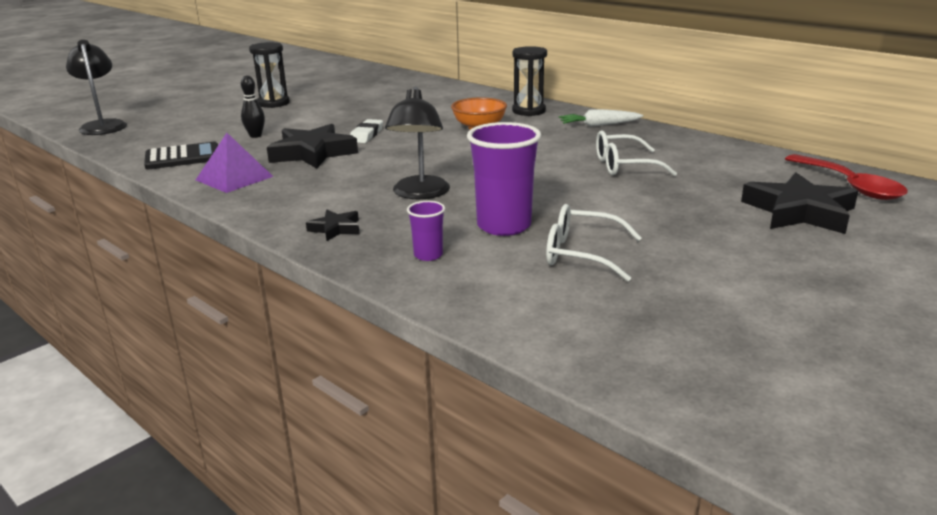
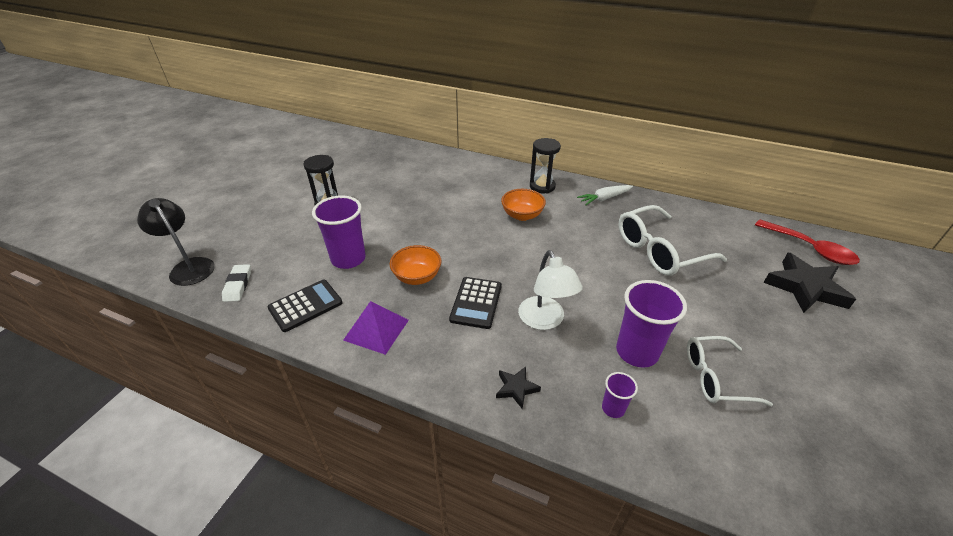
camera: 20 degrees left, 15 degrees up
black bowling pin [241,75,265,138] -> purple cup [312,195,366,269]
black star [267,124,358,169] -> orange bowl [390,245,442,285]
white eraser [350,119,383,143] -> white eraser moved to [222,264,251,302]
black lamp [385,87,450,199] -> white lamp [518,250,583,330]
white glasses [596,130,677,176] -> white glasses [619,205,727,275], size x1.54
none -> black calculator [449,277,502,329]

